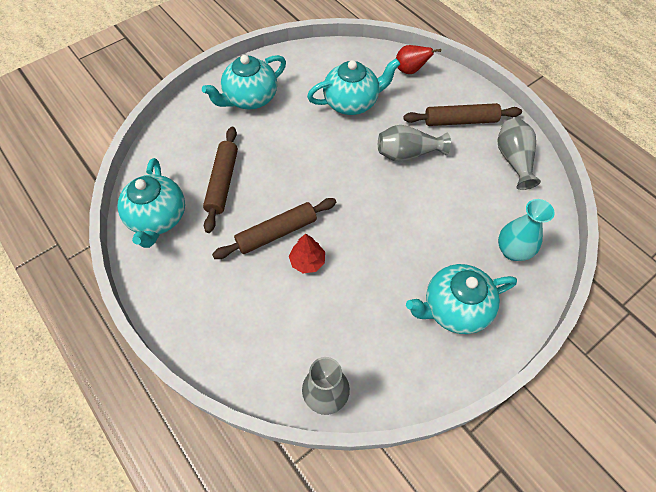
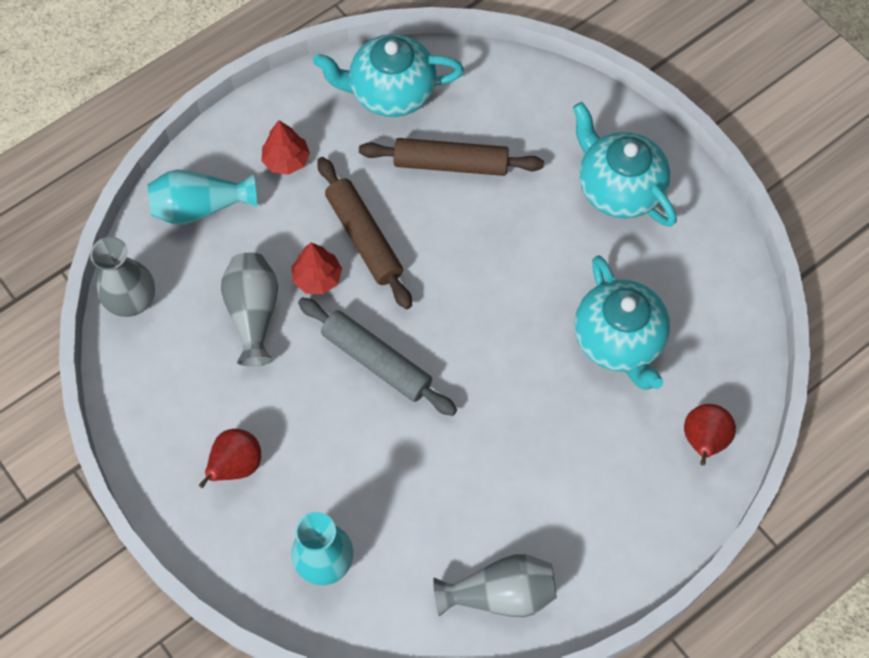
camera: 90 degrees right, 5 degrees up
grey vase [378,125,451,162] -> grey vase moved to [221,253,278,366]
brown rolling pin [403,103,522,126] -> none
turquoise teapot [406,264,517,334] -> red pear [199,429,261,488]
none -> turquoise vase [148,169,257,225]
none -> red tree [261,120,310,175]
none -> grey rolling pin [298,297,457,416]

